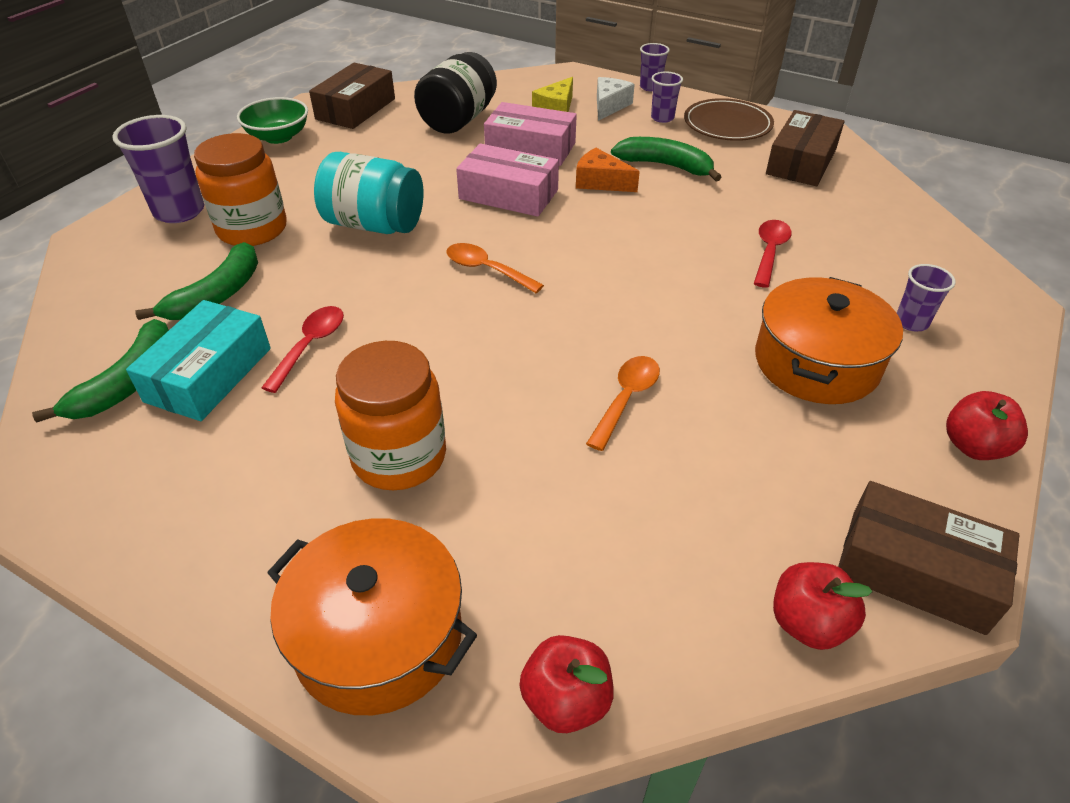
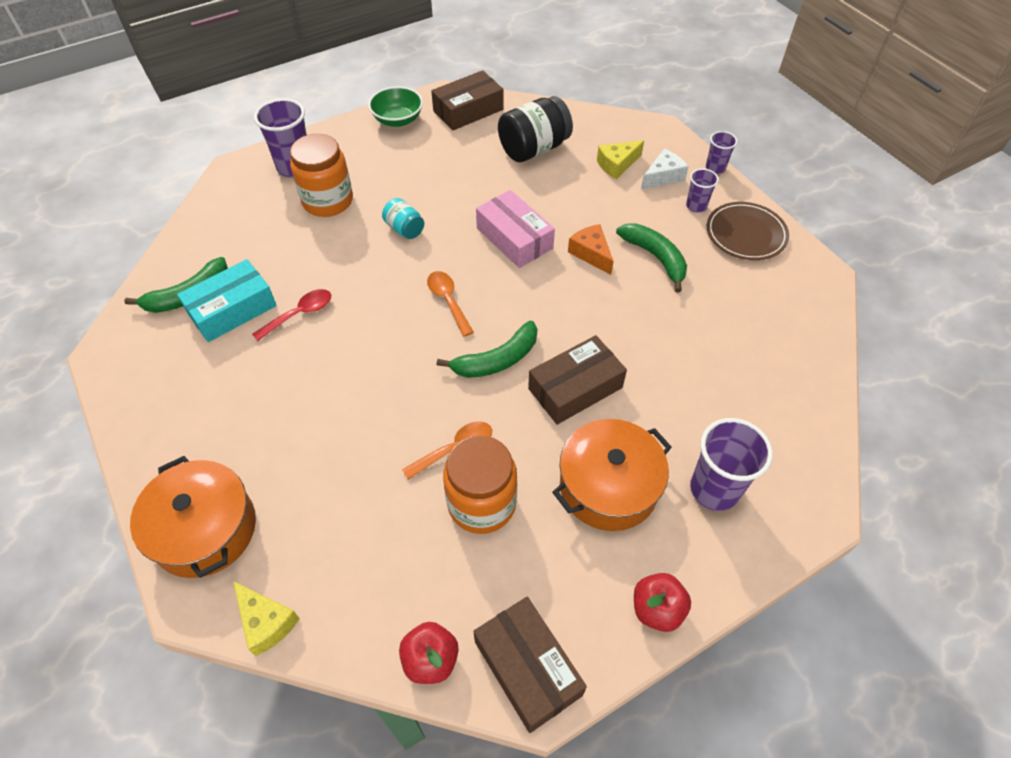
camera: 30 degrees right, 10 degrees up
green banana [135,242,258,320] -> green banana moved to [437,321,537,378]
turquoise jar [314,152,423,234] -> turquoise jar [382,198,424,239], size x0.54
orange jar [335,341,446,490] -> orange jar moved to [443,436,517,534]
pink box [484,102,577,166] -> none
red apple [519,635,614,733] -> yellow cheese [233,581,300,656]
red spoon [754,220,792,288] -> none
brown box [766,110,845,186] -> brown box moved to [528,335,627,425]
purple cup [897,264,956,332] -> purple cup [690,418,773,511], size x1.80

